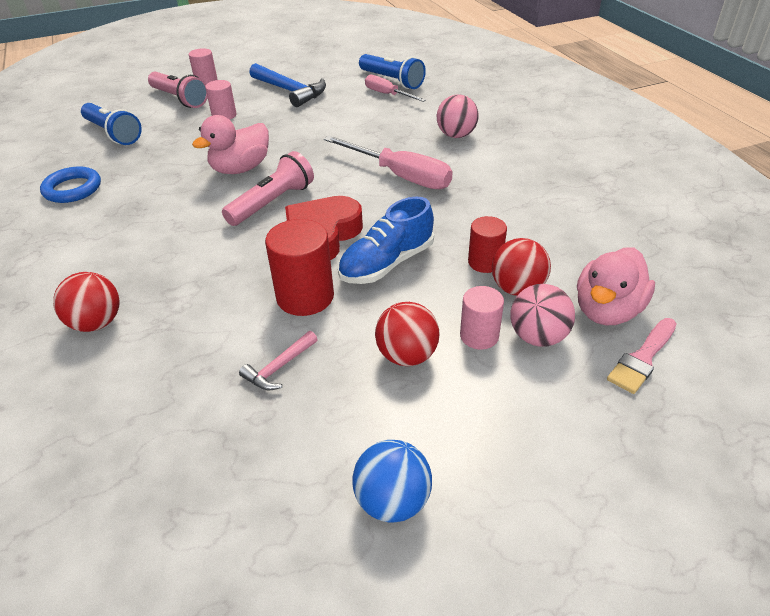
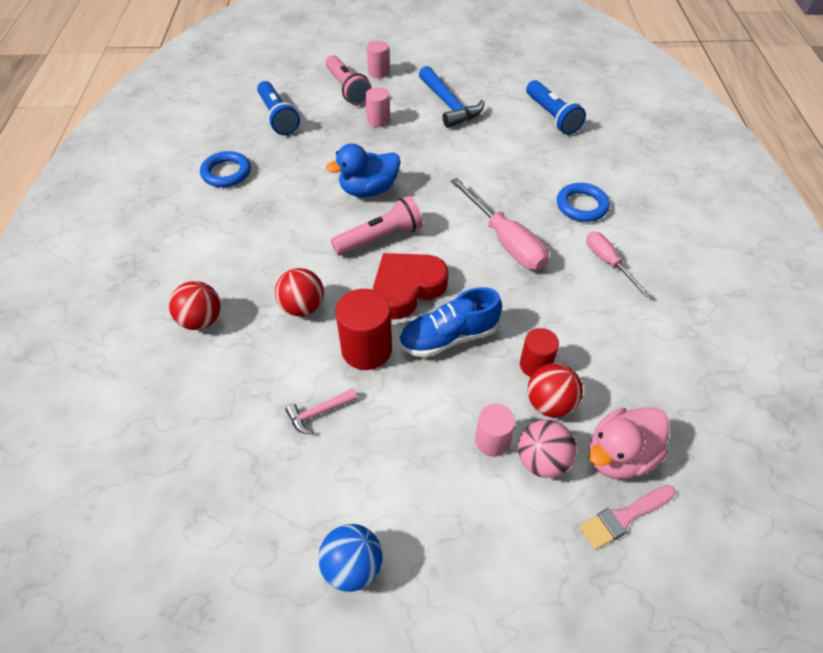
camera: 20 degrees right, 10 degrees up
pink duck [192,115,269,174] -> blue duck [326,143,400,197]
pink screwdriver [365,75,426,102] -> pink screwdriver moved to [586,231,650,297]
red ball [375,302,440,366] -> red ball moved to [275,268,324,316]
pink ball [437,94,479,138] -> blue ring [557,183,610,222]

